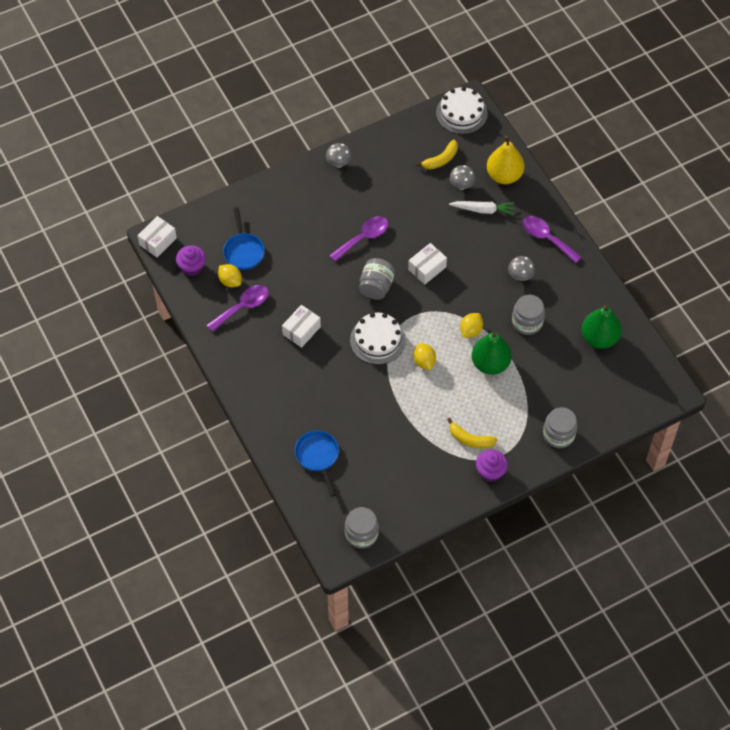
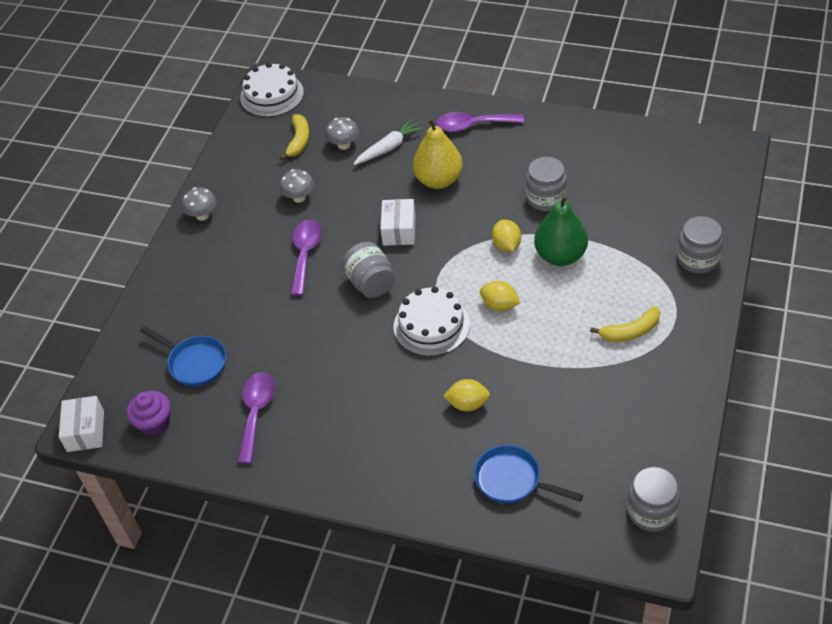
camera: 40 degrees left, 10 degrees down
yellow lemon [218,264,242,287] -> yellow lemon moved to [443,379,490,411]
white box [282,305,321,348] -> none
purple cupcake [476,450,508,482] -> none
yellow pear [487,136,524,184] -> yellow pear moved to [413,118,463,189]
grey mushroom [508,256,536,281] -> grey mushroom moved to [279,169,314,203]
green pear [582,305,622,349] -> none

